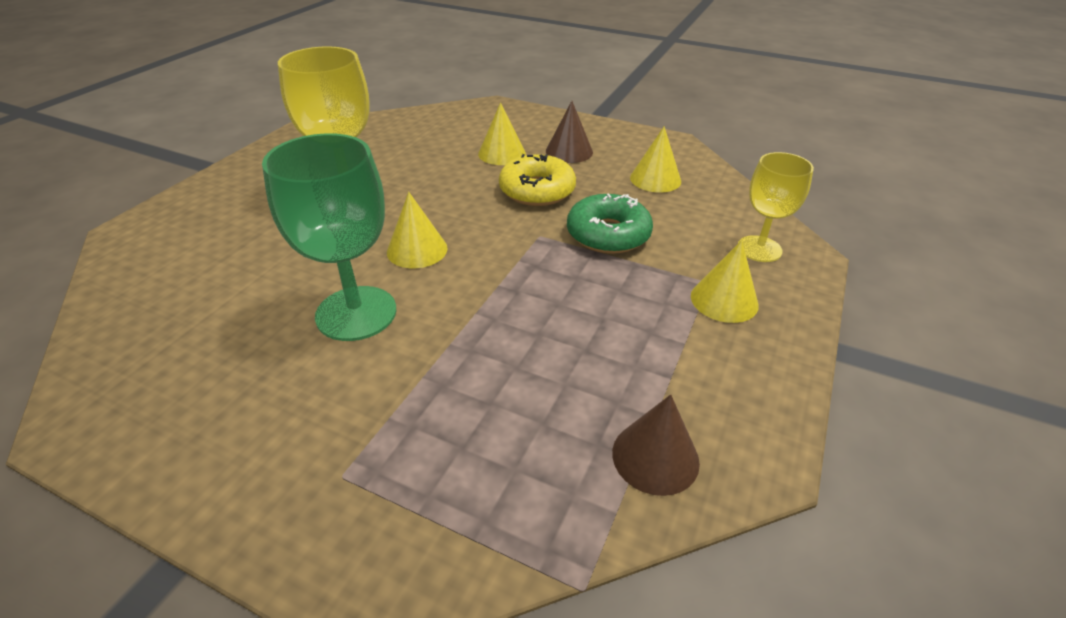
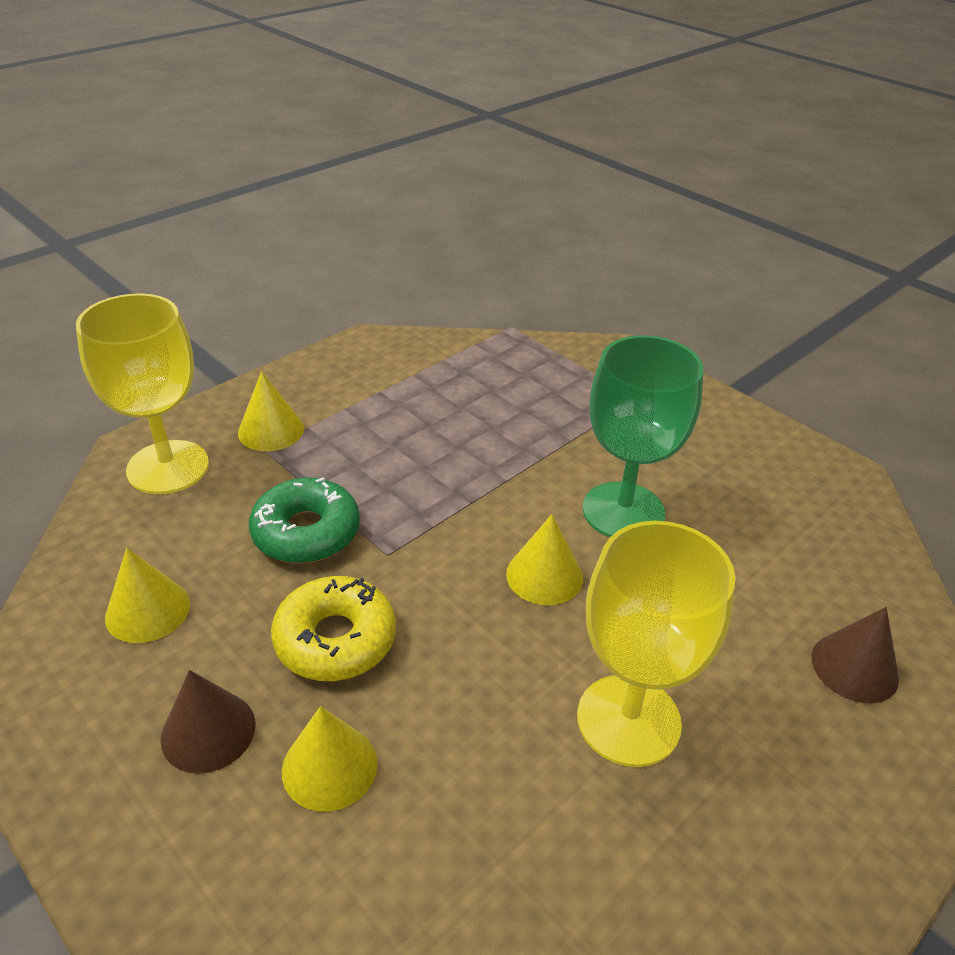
camera: 160 degrees left, 0 degrees up
brown cone [612,394,700,496] -> brown cone moved to [811,607,899,703]
yellow goblet [738,152,814,262] -> yellow goblet [76,293,209,494], size x1.59

